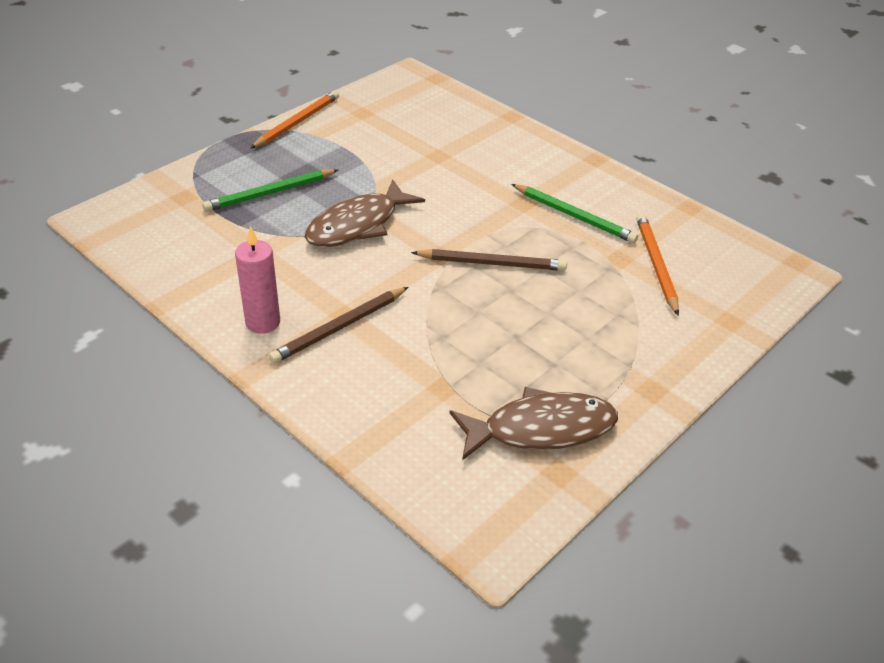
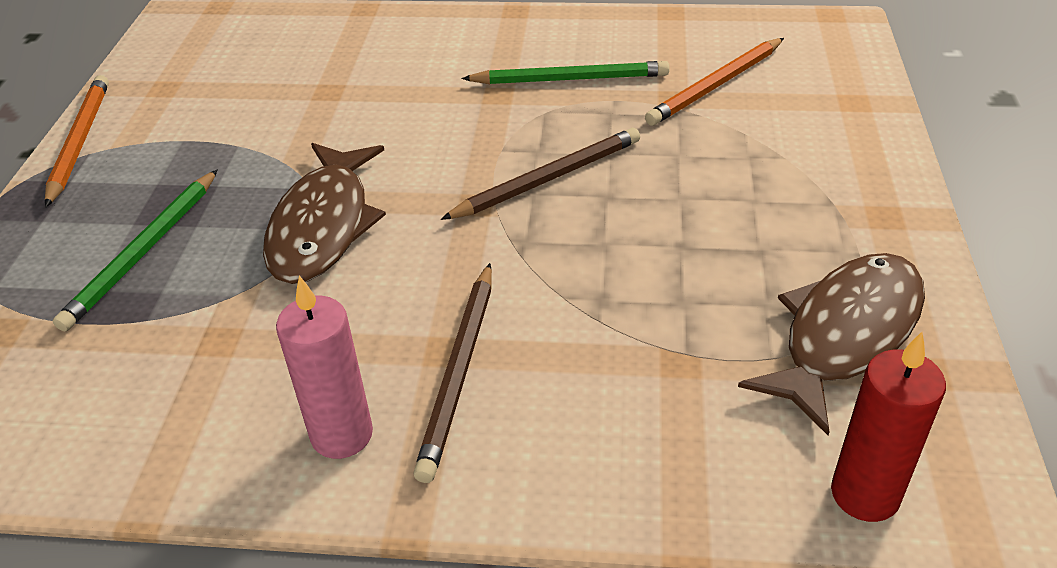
camera: 35 degrees left, 0 degrees up
orange pencil [636,214,679,316] -> orange pencil turned 90 degrees counterclockwise [645,38,784,126]
none -> red candle [831,332,946,522]

